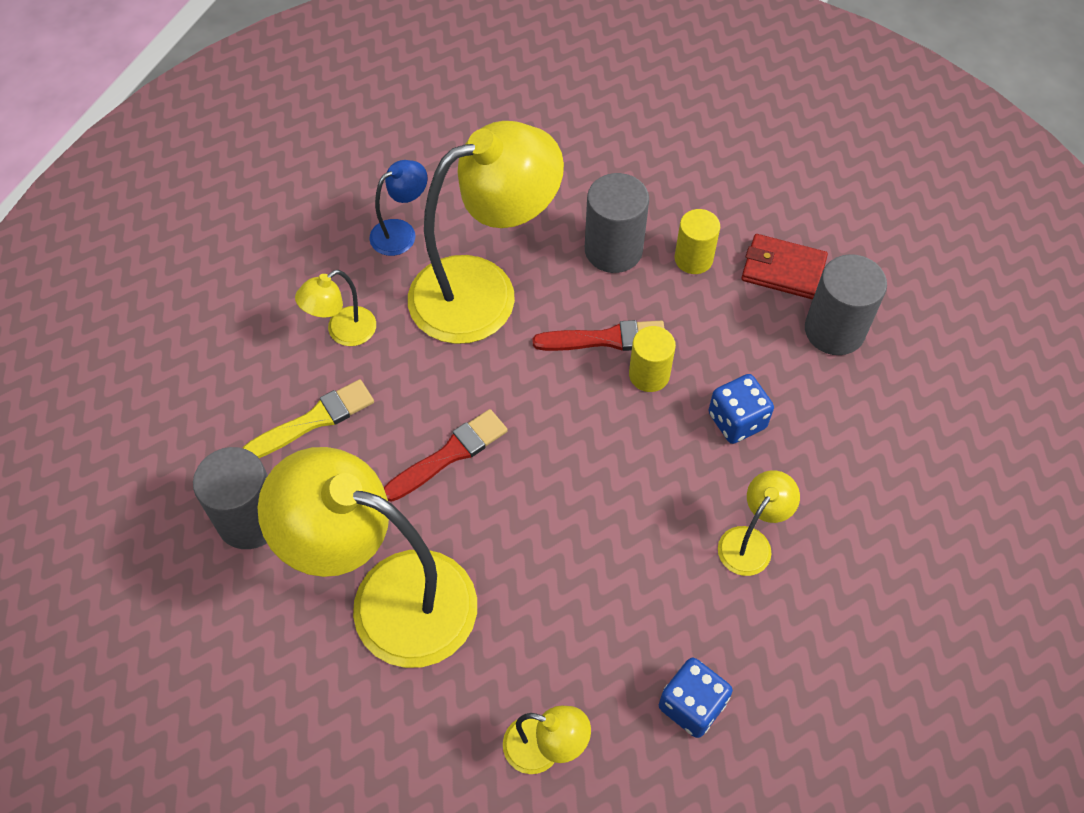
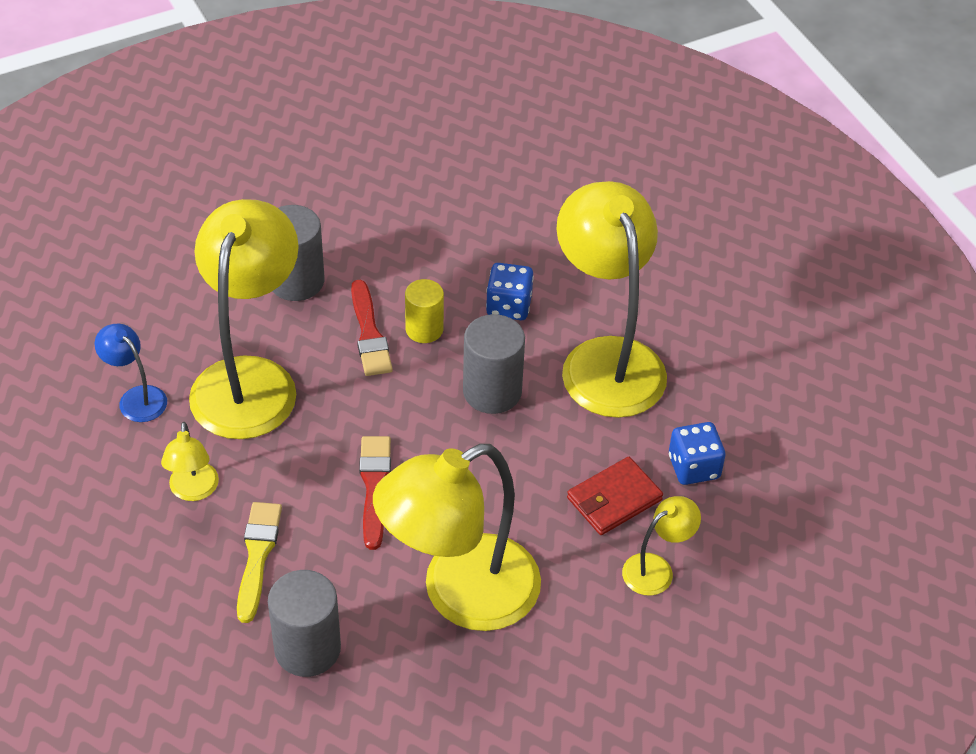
camera: 55 degrees left, 10 degrees down
blue lamp [369,160,428,256] -> blue lamp turned 45 degrees counterclockwise [95,324,167,422]
red brush [533,320,665,351] -> red brush turned 135 degrees clockwise [351,280,393,376]
yellow cylinder [675,209,720,274] -> none
yellow lamp [718,470,800,576] -> yellow lamp [556,181,667,418], size x2.26
red wallet [741,234,828,300] -> red wallet moved to [567,457,663,535]
grey cylinder [805,254,887,355] -> grey cylinder moved to [463,314,525,414]

